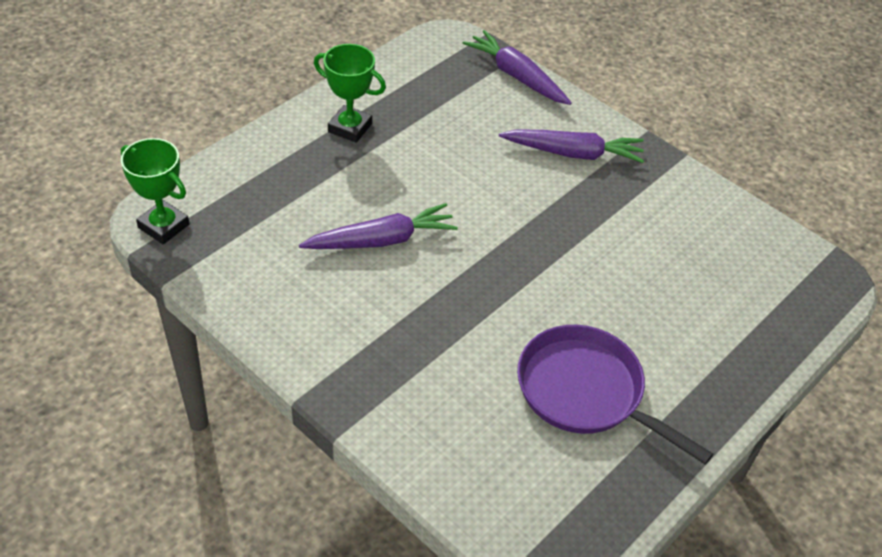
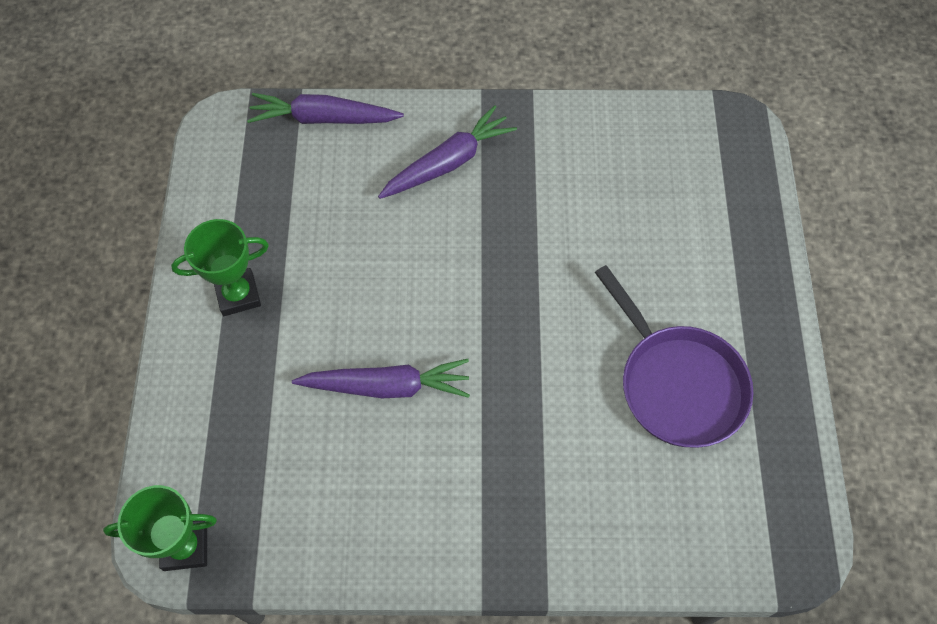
camera: 40 degrees left, 15 degrees up
purple carrot [299,203,458,249] -> purple carrot turned 60 degrees clockwise [292,359,470,398]
purple pan [517,325,713,465] -> purple pan turned 120 degrees counterclockwise [595,265,753,448]

